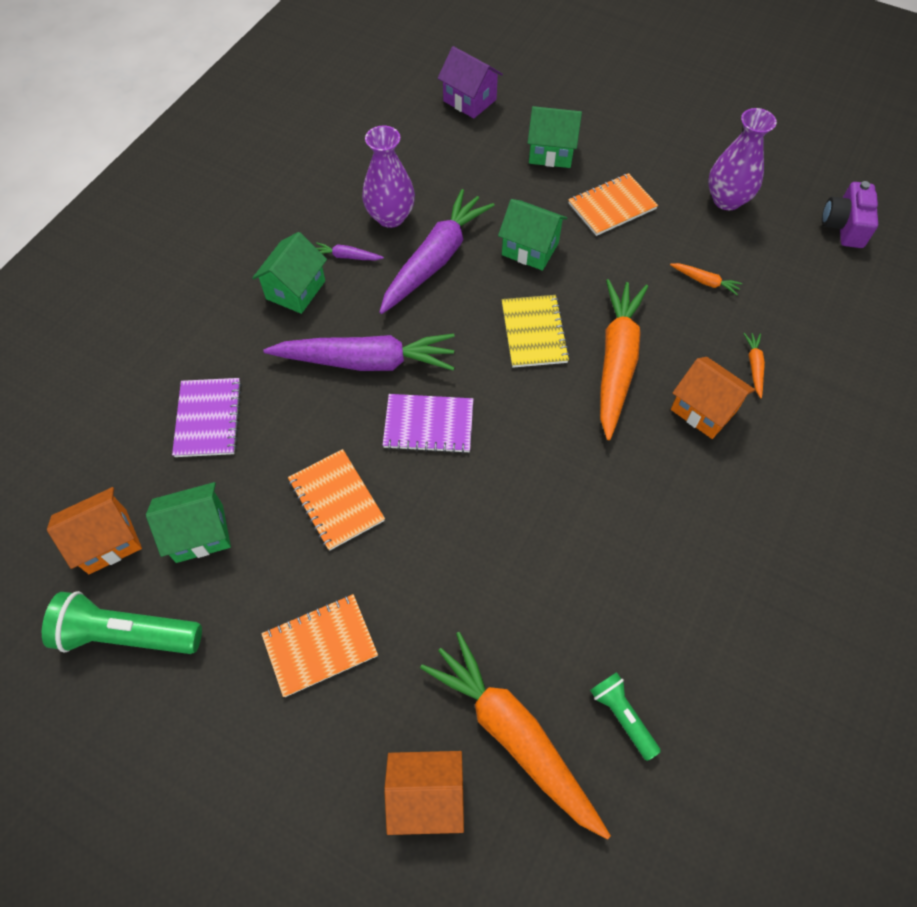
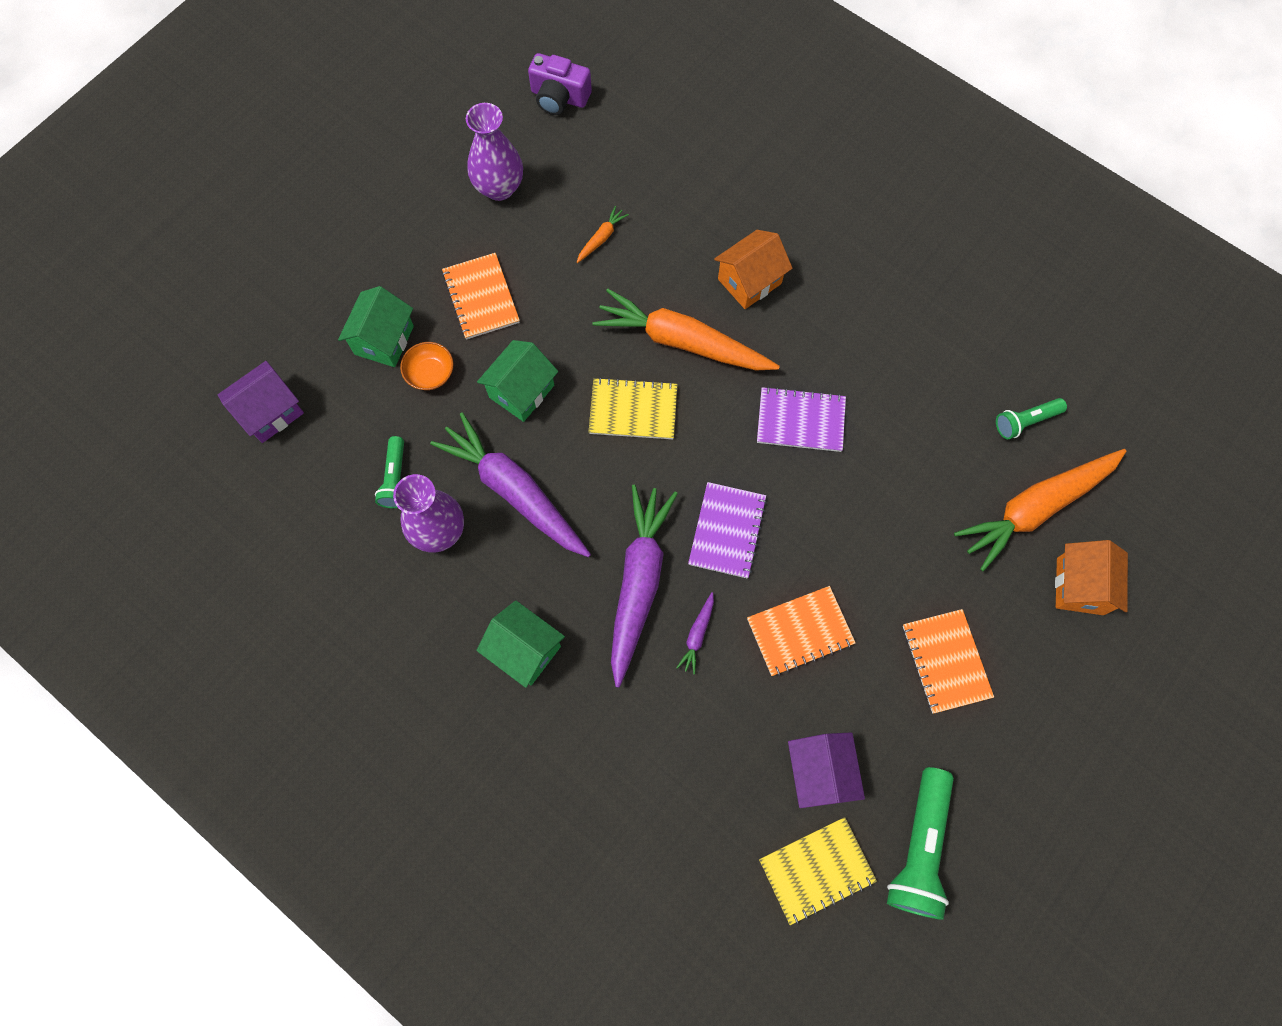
camera: 80 degrees left, 10 degrees up
orange house [47,487,142,574] -> yellow notebook [759,817,877,925]
green house [146,482,231,563] -> purple house [788,732,865,808]
purple notebook [172,378,242,457] -> purple notebook moved to [757,386,846,452]
purple carrot [316,242,384,260] -> purple carrot moved to [676,592,714,674]
orange carrot [743,333,765,398] -> none
none -> green flashlight [375,436,404,508]
none -> orange bowl [400,342,453,390]

